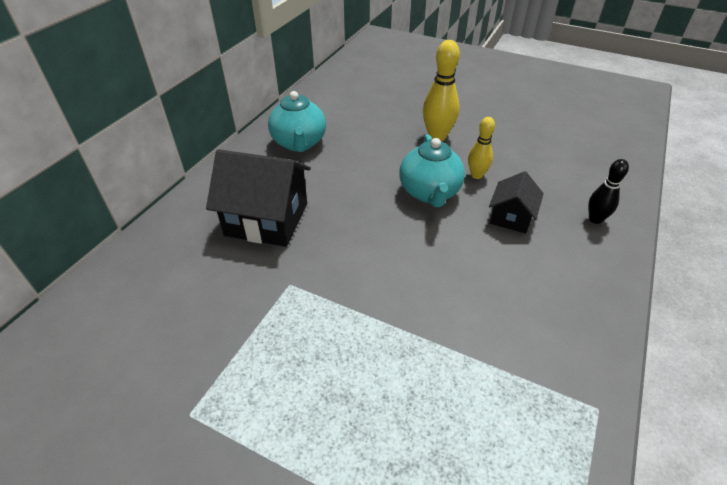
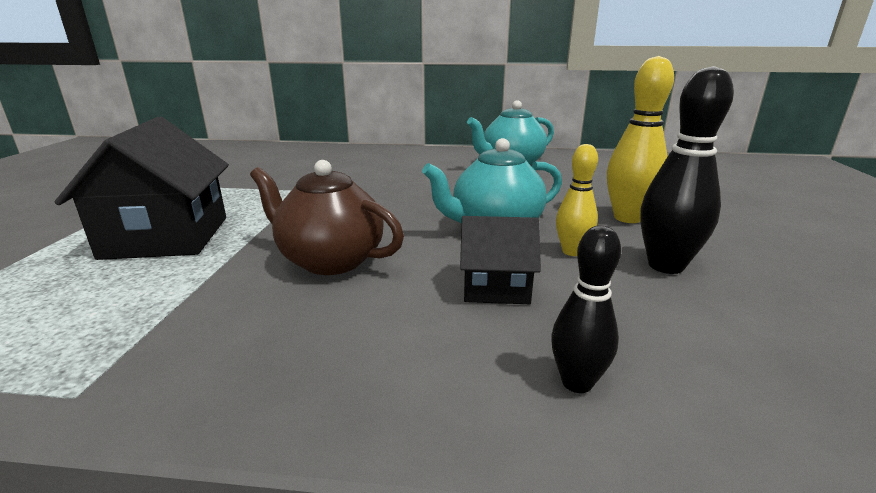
camera: 70 degrees right, 20 degrees down
black house [206,149,311,247] -> black house moved to [54,117,229,260]
none -> brown teapot [250,160,404,275]
none -> black bowling pin [640,66,734,274]

